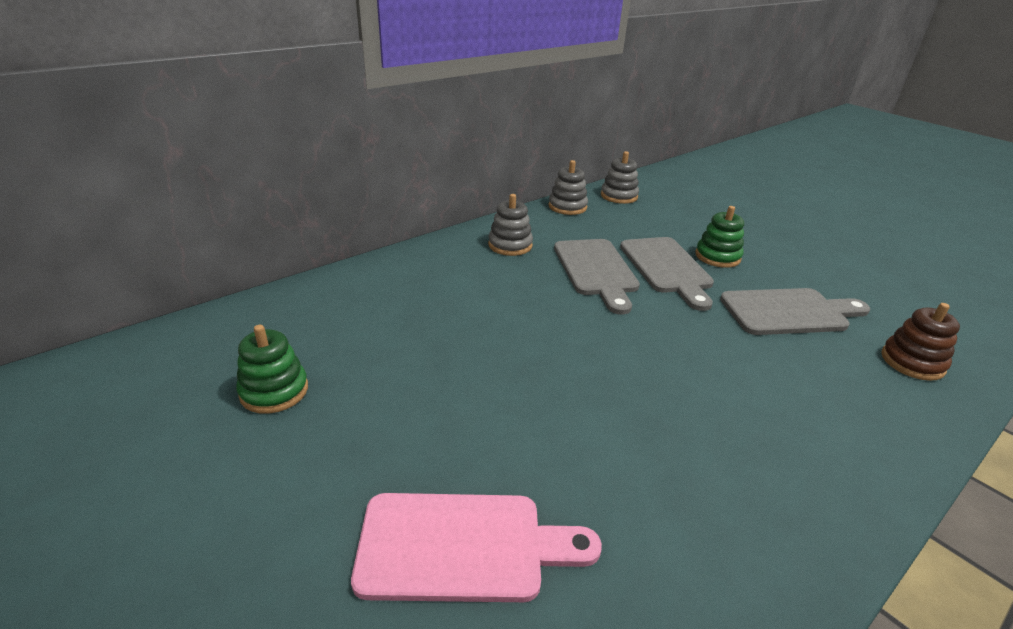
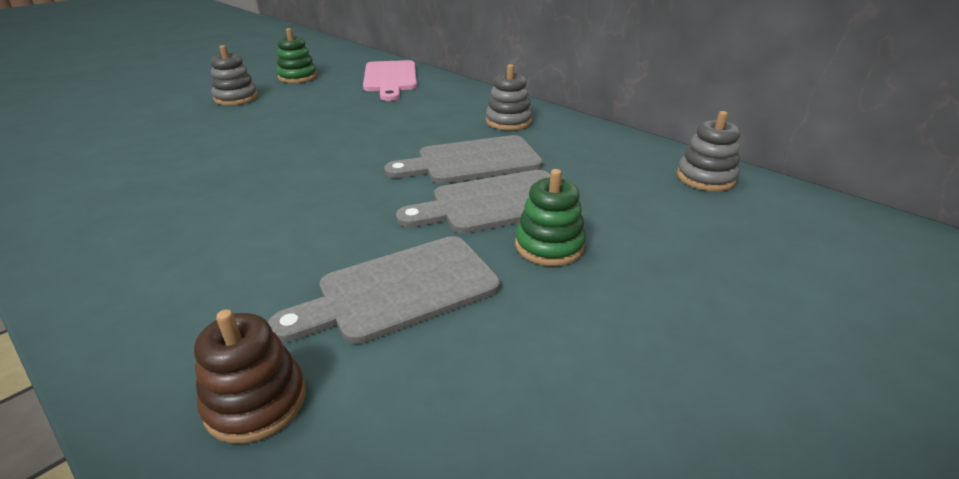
camera: 85 degrees right, 0 degrees up
pink cutting board [351,493,602,602] -> pink cutting board moved to [363,60,417,101]
grey stacking toy [549,160,588,215] -> grey stacking toy moved to [211,45,258,105]
grey cutting board [720,288,870,335] -> grey cutting board turned 75 degrees clockwise [268,236,500,344]

